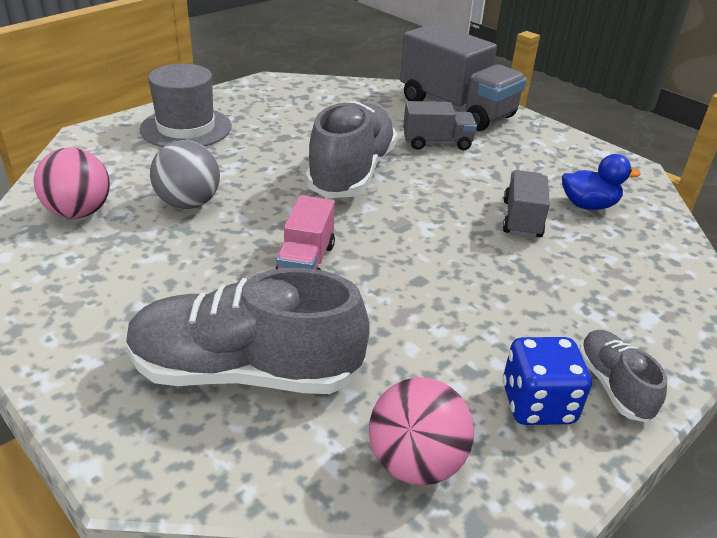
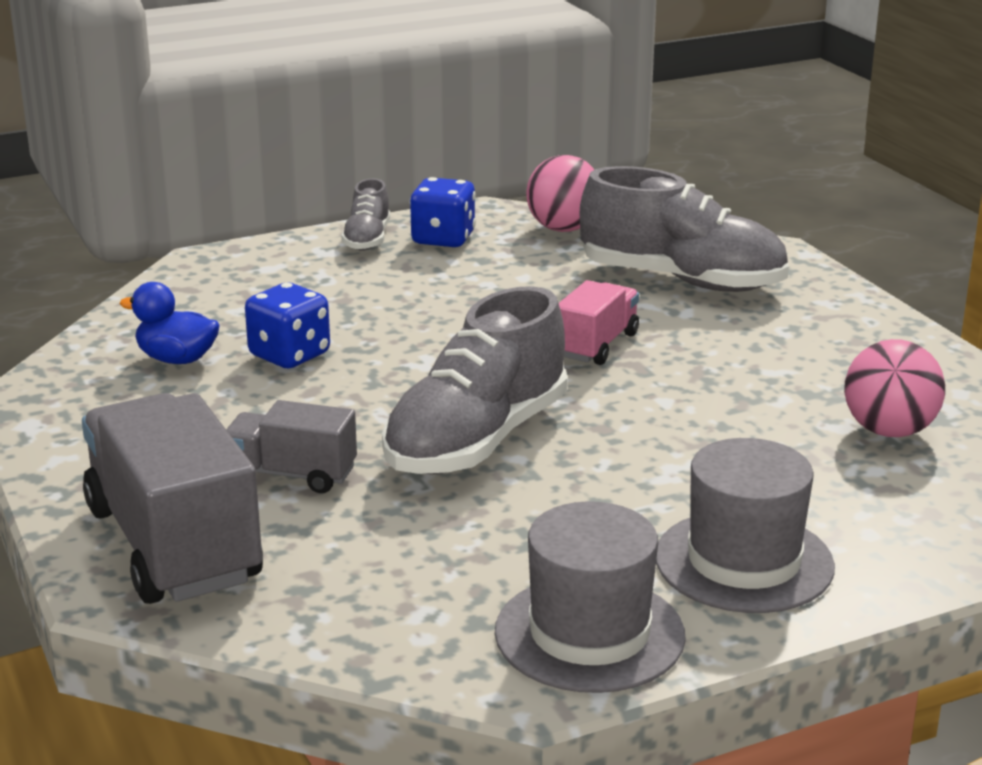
camera: 160 degrees left, 10 degrees down
grey ball [150,140,220,209] -> none
grey truck [503,170,550,238] -> blue dice [245,283,330,368]
none -> grey hat [495,501,686,693]

